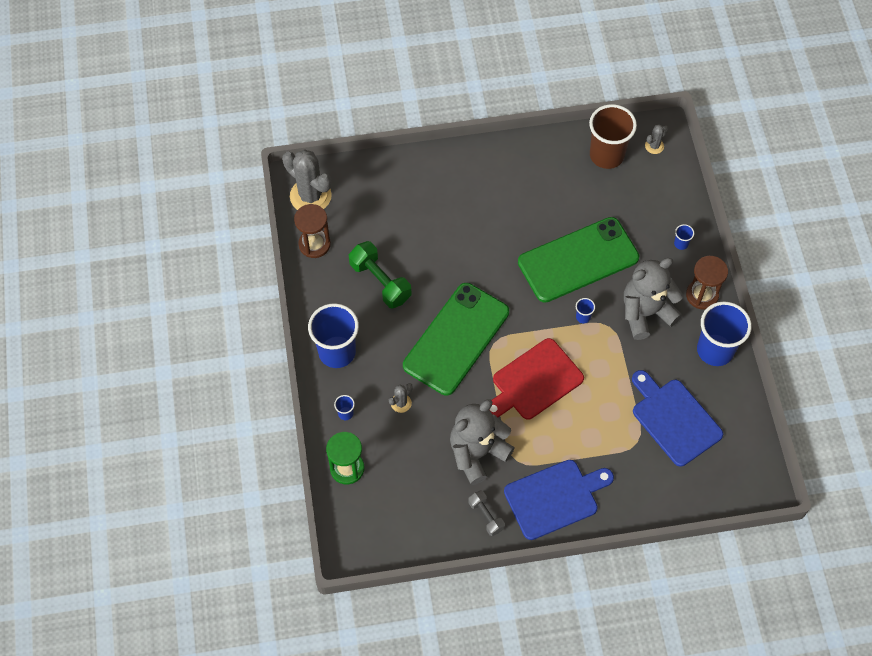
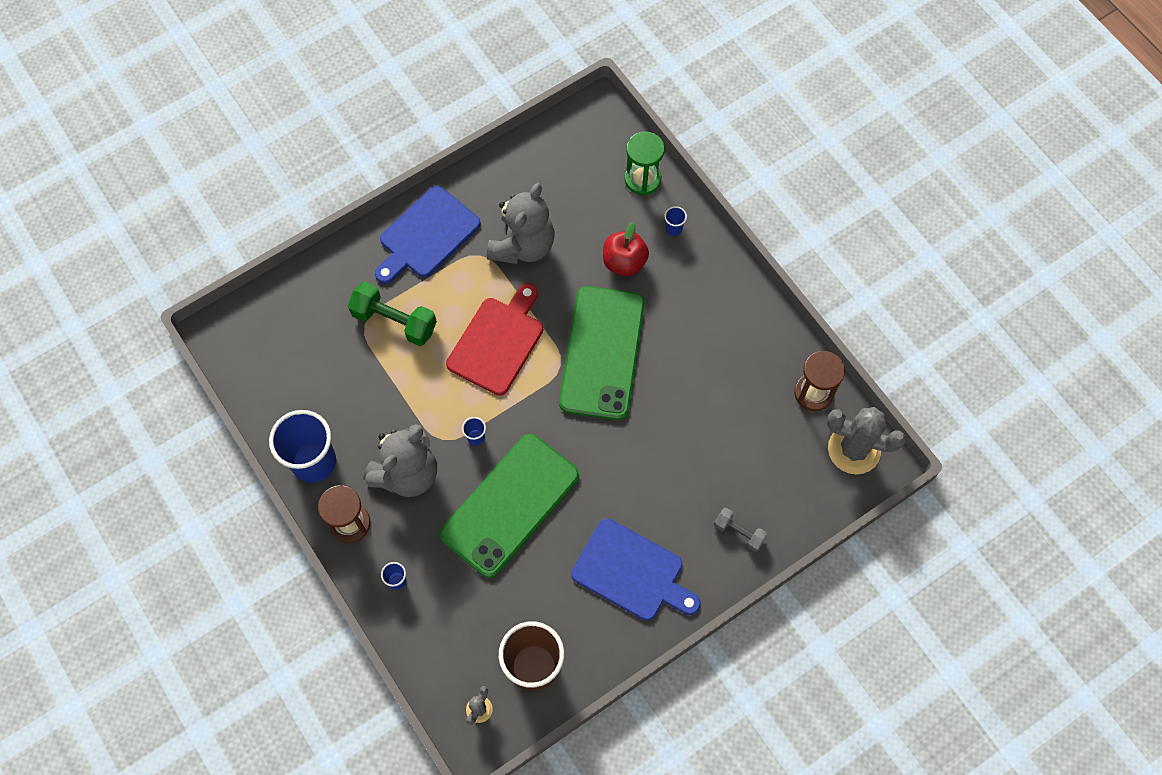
camera: 155 degrees right, 5 degrees up
blue cup [308,303,359,368] -> none
green dumbbell [349,241,412,308] -> green dumbbell moved to [348,282,437,346]
grey cactus [389,383,413,413] -> red apple [603,222,649,276]
grey dumbbell [468,490,505,536] -> grey dumbbell moved to [714,508,768,552]
blue cutting board [632,370,723,467] -> blue cutting board moved to [571,518,701,621]

